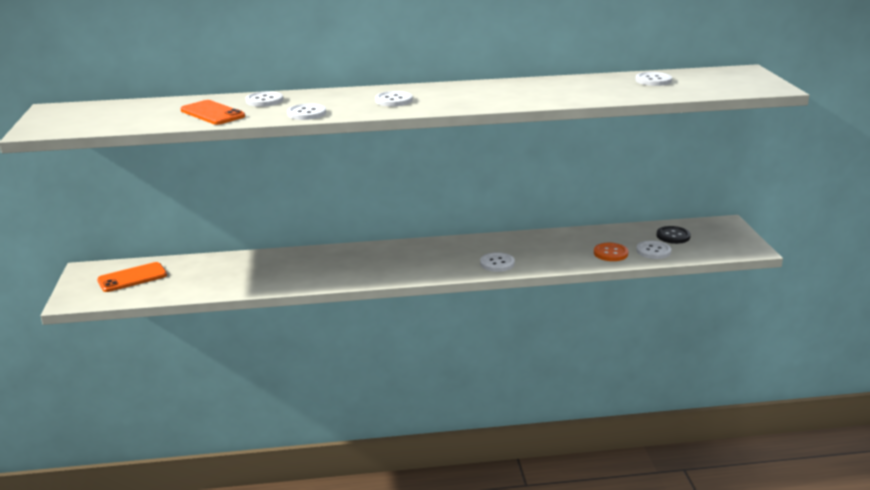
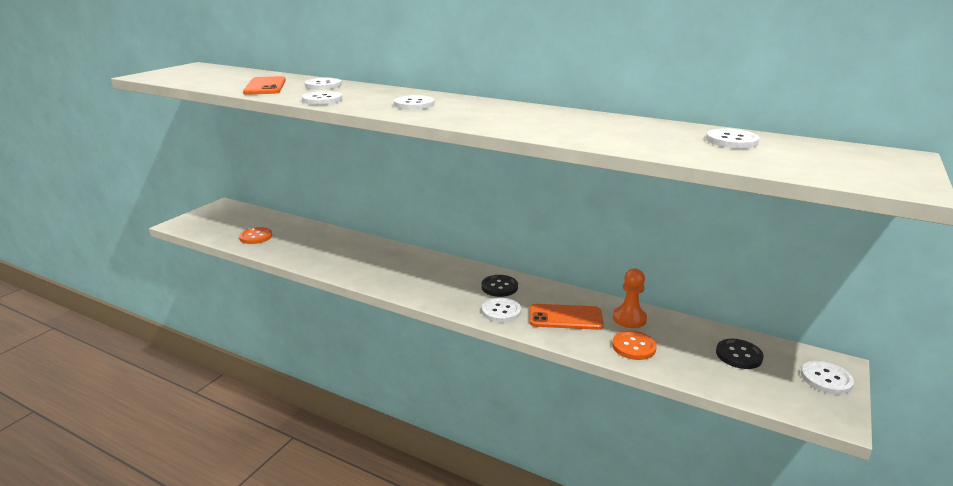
camera: 35 degrees right, 0 degrees up
orange phone [97,262,167,292] -> orange phone moved to [530,304,604,330]
white button [636,240,671,259] -> white button moved to [801,361,854,394]
none -> orange button [239,227,272,244]
none -> black button [481,275,518,297]
none -> orange pawn [613,269,647,328]

